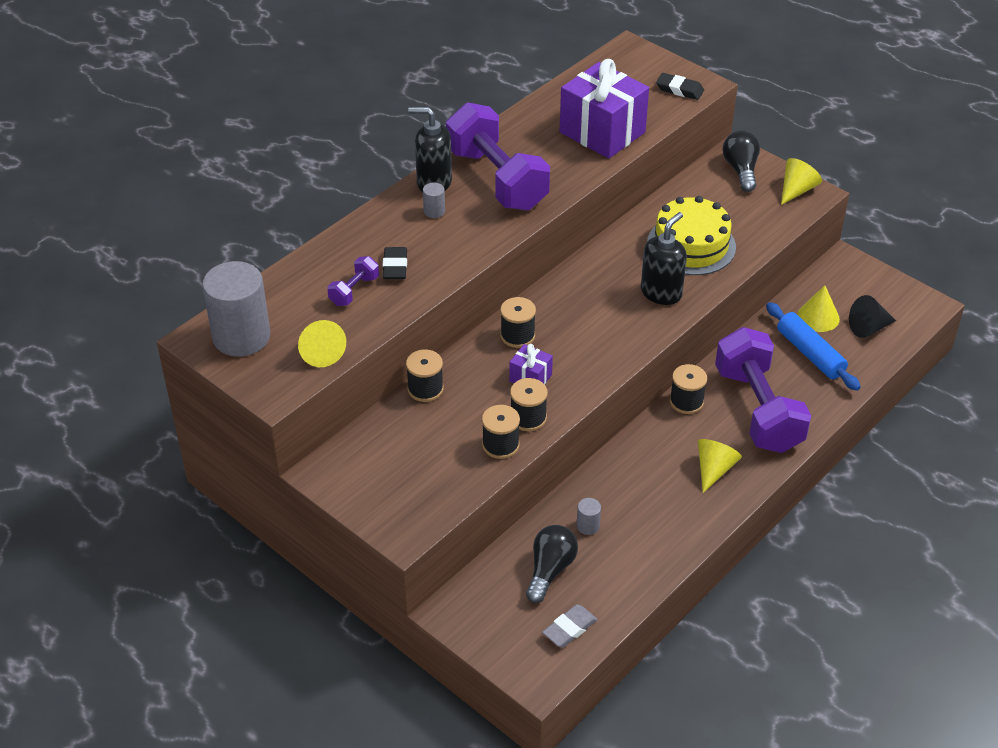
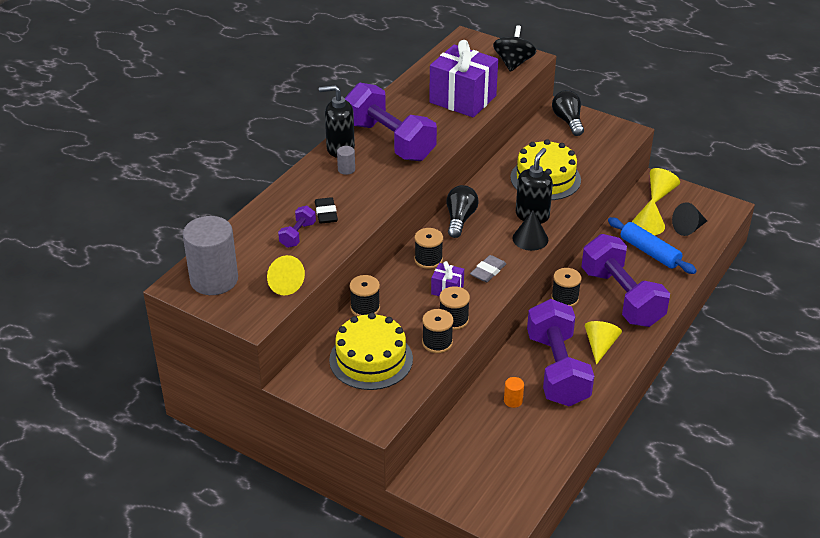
camera: 10 degrees left, 5 degrees down
black light bulb [526,525,578,603] -> black light bulb moved to [446,185,479,238]
grey eraser [542,604,597,647] -> grey eraser moved to [470,255,507,282]
grey cylinder [577,498,601,535] -> orange cylinder [504,377,524,408]
black eraser [656,73,704,100] -> black spinning top [493,25,536,72]
yellow cone [781,158,822,205] -> yellow cone moved to [650,168,680,203]
none -> yellow cake [329,313,413,390]
none -> black cone [512,210,548,251]
none -> purple dumbbell [527,299,594,407]

